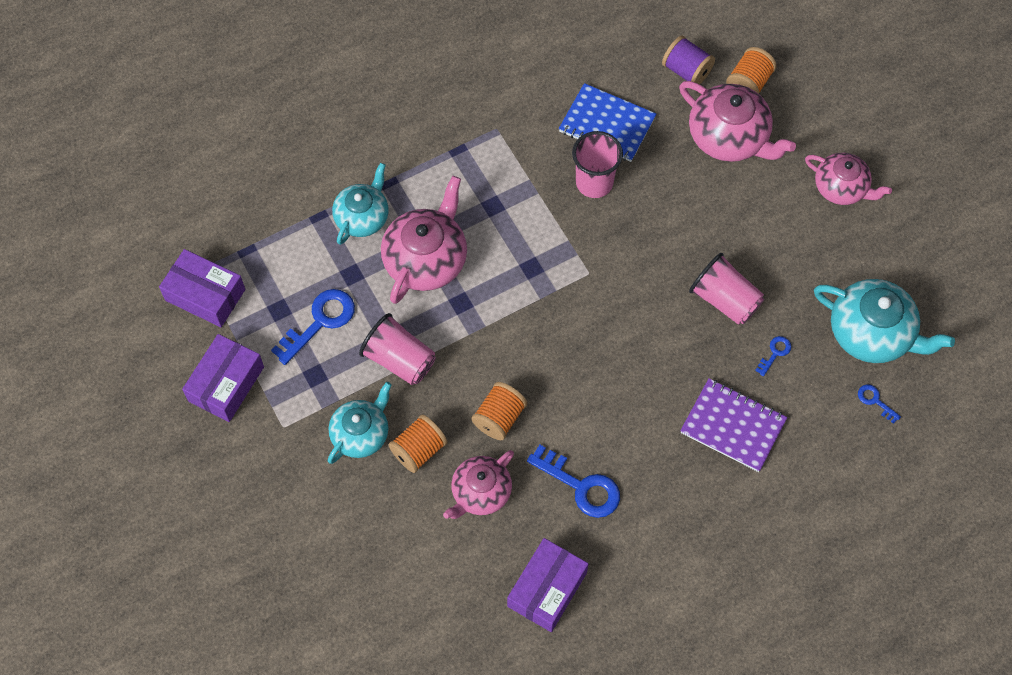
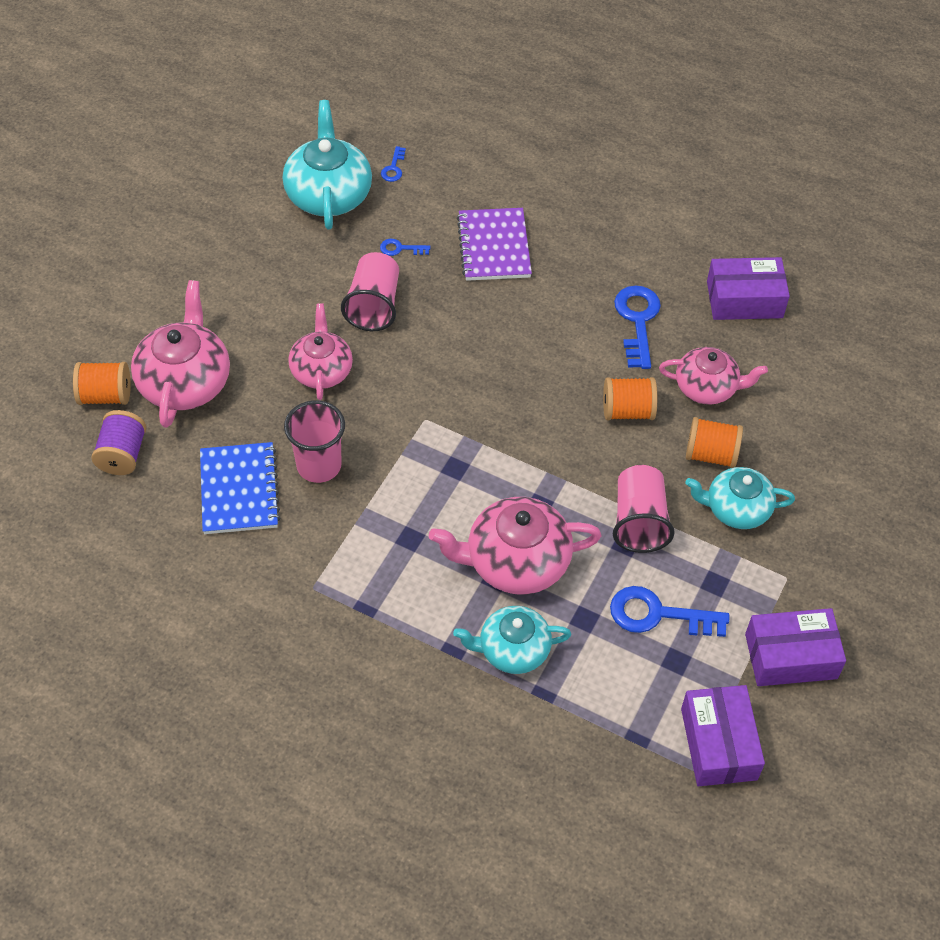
camera: 125 degrees left, 10 degrees down
pink teapot [805,153,892,205] -> pink teapot moved to [288,303,353,400]

